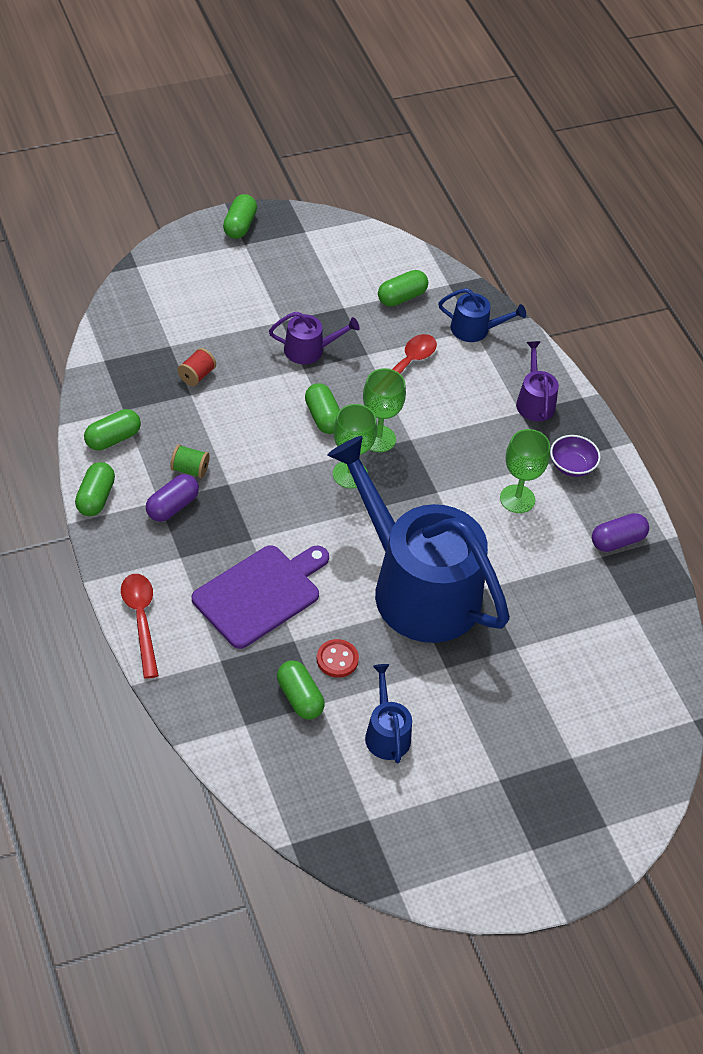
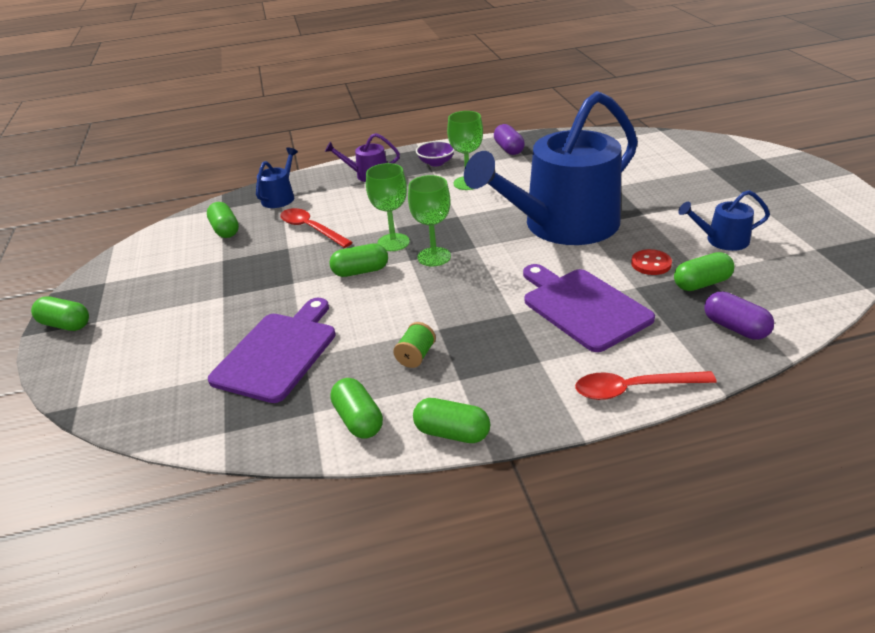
camera: 75 degrees left, 15 degrees down
purple capsule [146,474,199,522] -> purple capsule moved to [704,292,774,340]
red spool [178,348,216,386] -> purple cutting board [208,298,336,403]
purple watering can [269,312,360,364] -> none

